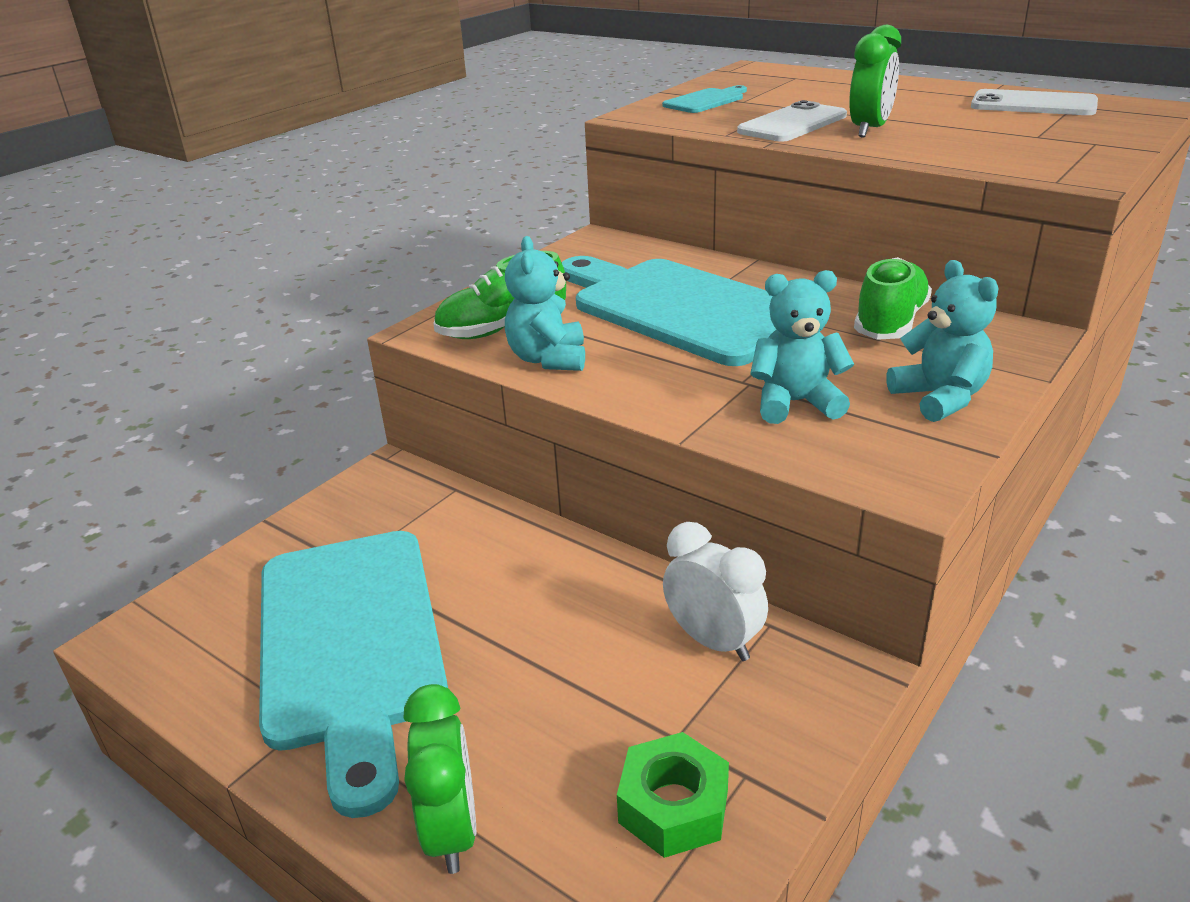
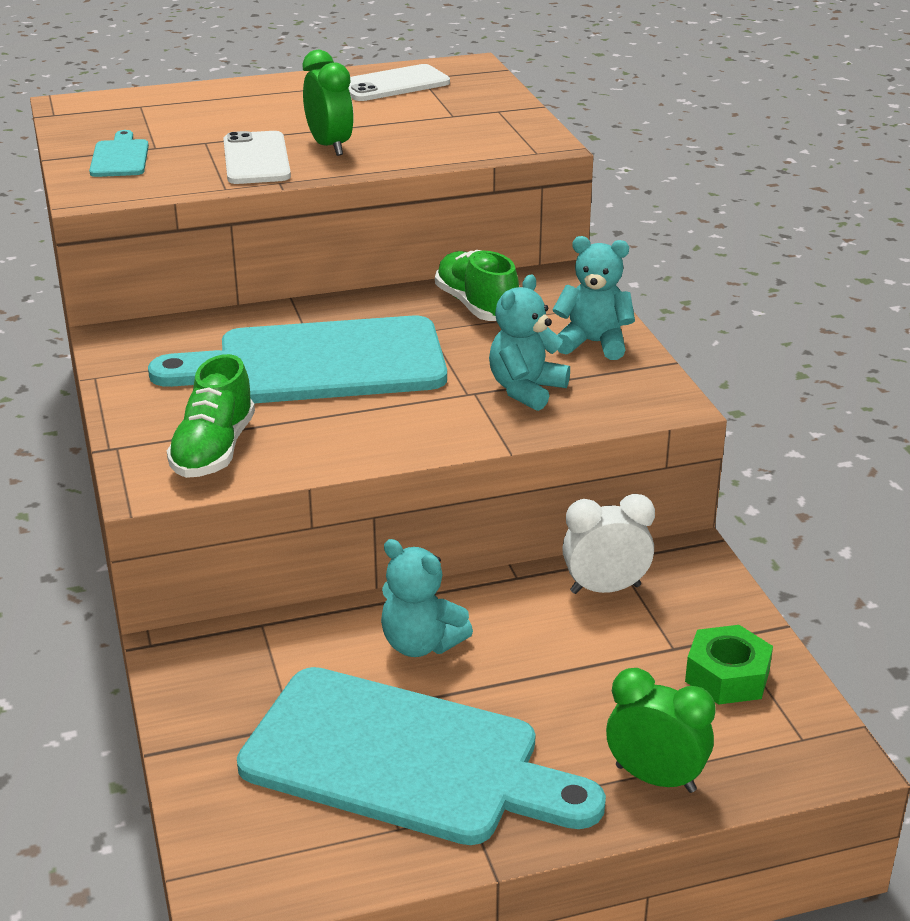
camera: 55 degrees left, 0 degrees up
turquoise teddy bear [505,236,585,371] -> turquoise teddy bear moved to [381,539,473,657]

